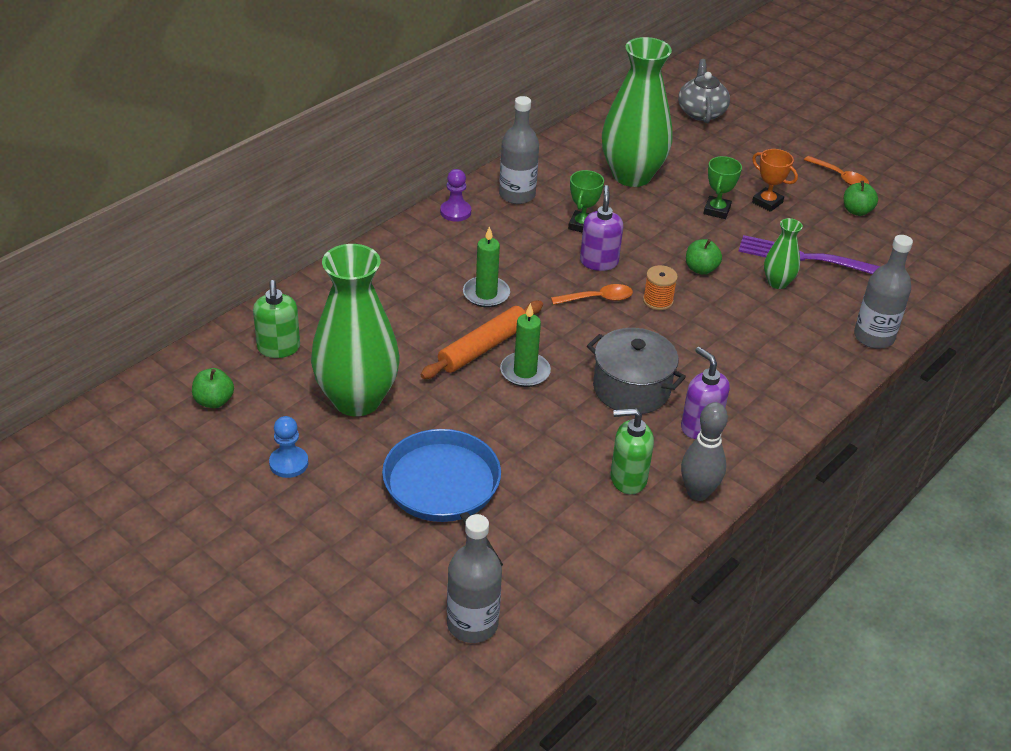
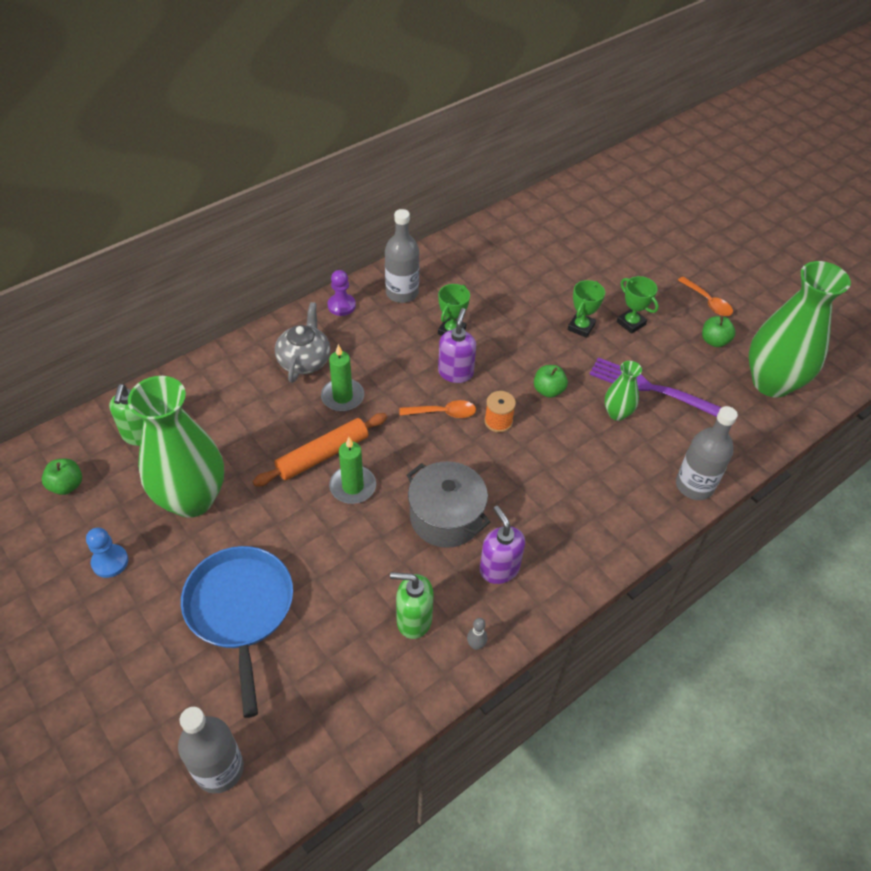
camera: 10 degrees right, 10 degrees up
green vase [602,37,672,187] -> green vase moved to [749,261,851,398]
grey teapot [678,59,730,123] -> grey teapot moved to [275,302,330,383]
grey bowling pin [681,402,728,501] -> grey bowling pin [467,618,487,650], size x0.48
orange trophy [752,149,798,212] -> green trophy [617,276,659,334]

